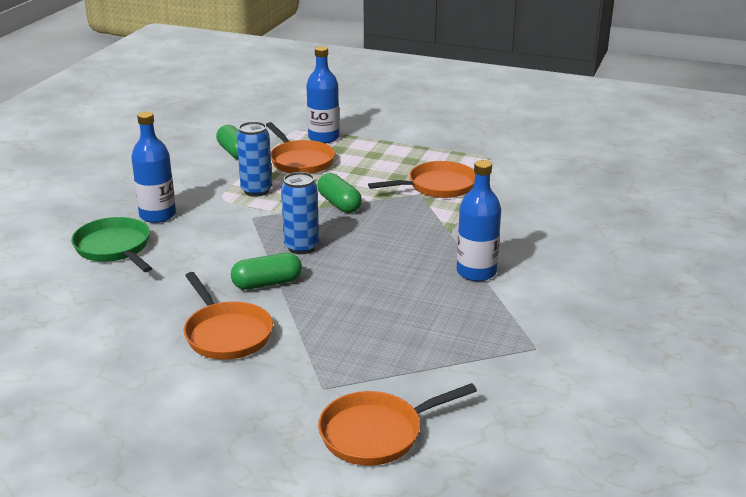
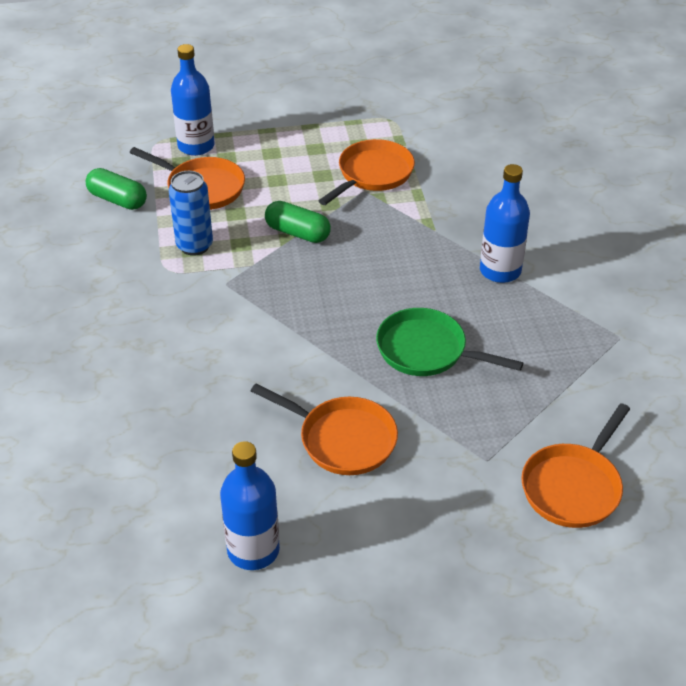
camera: 30 degrees left, 15 degrees up
green pan [71,217,152,272] -> green pan moved to [376,308,523,376]
blue bottle [131,111,176,223] -> blue bottle moved to [220,441,280,570]
green capsule [231,253,302,290] -> none
blue can [281,172,319,254] -> none

